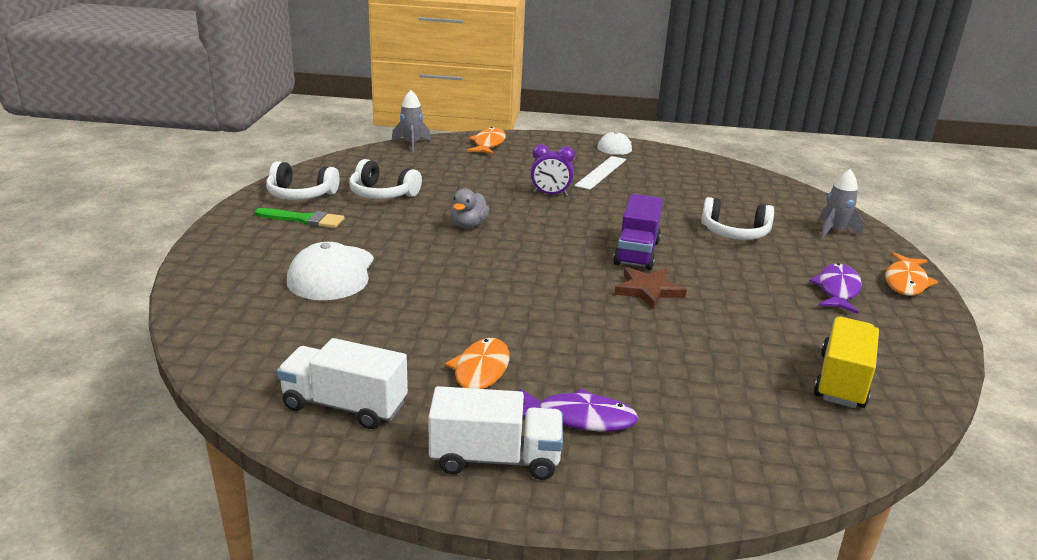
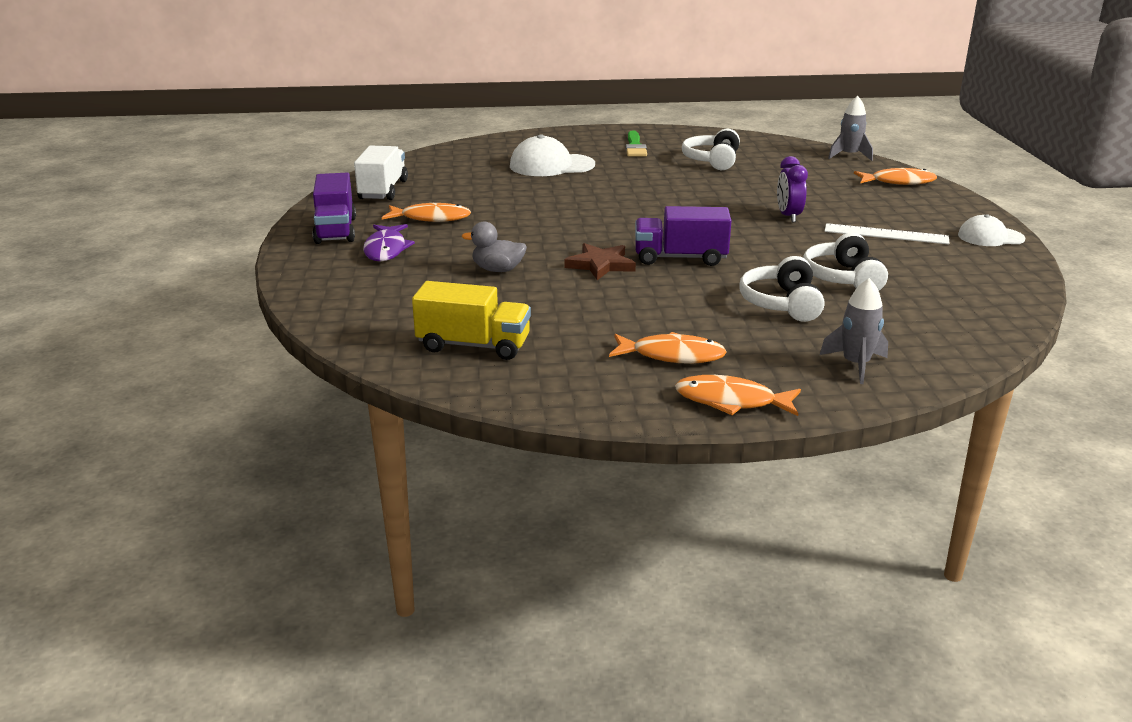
camera: 80 degrees right, 0 degrees up
white headphones [266,161,340,200] -> white headphones moved to [803,233,888,291]
white truck [428,386,563,480] -> purple truck [312,173,356,244]
grey duck [451,188,490,228] -> grey duck moved to [462,222,527,272]
purple fish [809,263,862,314] -> orange fish [609,332,727,364]

